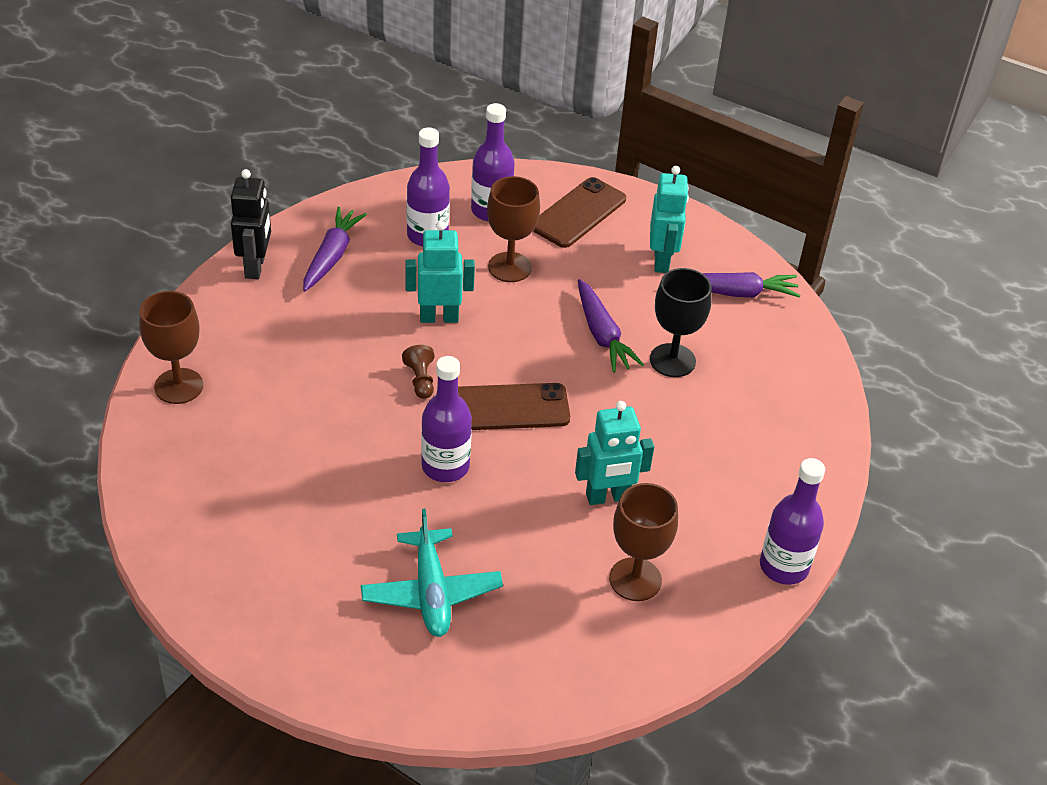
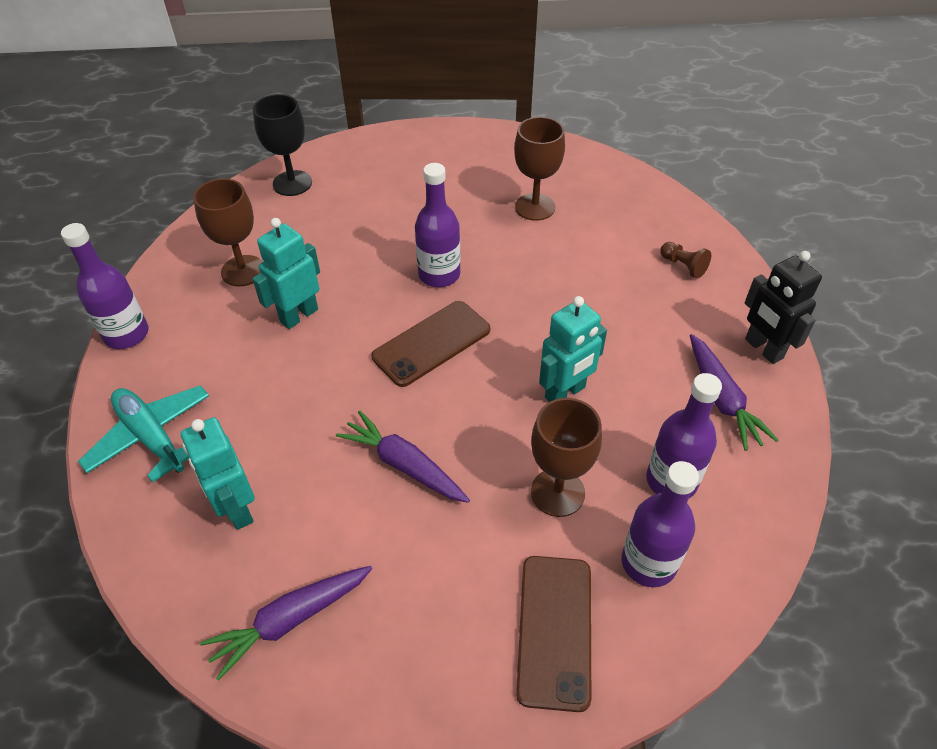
camera: 150 degrees right, 5 degrees up
brown goblet [139,291,203,404] -> brown goblet moved to [514,117,565,221]
turquoise plane [361,509,503,637] -> turquoise plane moved to [78,385,209,483]
brown pawn [402,345,435,399] -> brown pawn moved to [660,242,711,279]
turquoise robot [650,166,689,273] -> turquoise robot moved to [181,417,255,530]
black goblet [650,268,712,377] -> black goblet moved to [253,94,312,196]

